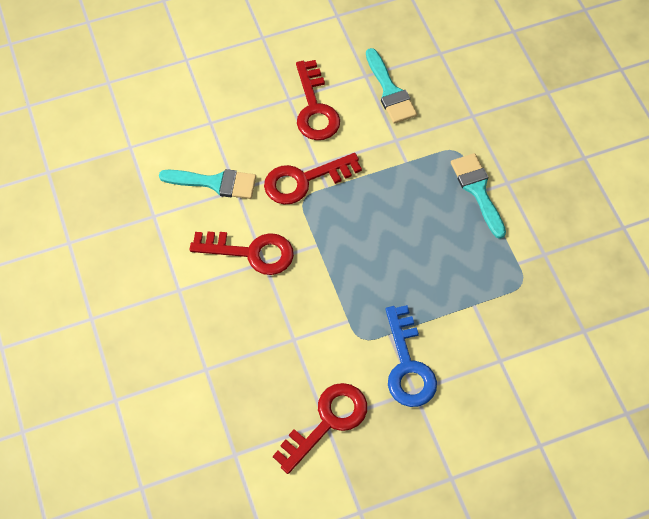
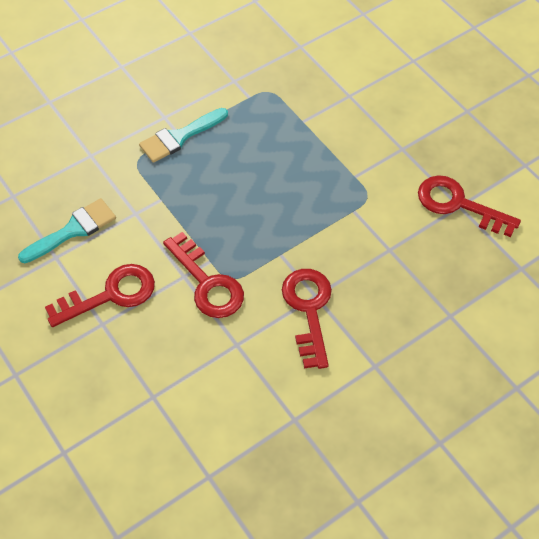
camera: 105 degrees left, 5 degrees down
turquoise brush [159,169,256,199] -> none
blue key [385,305,437,407] -> none

